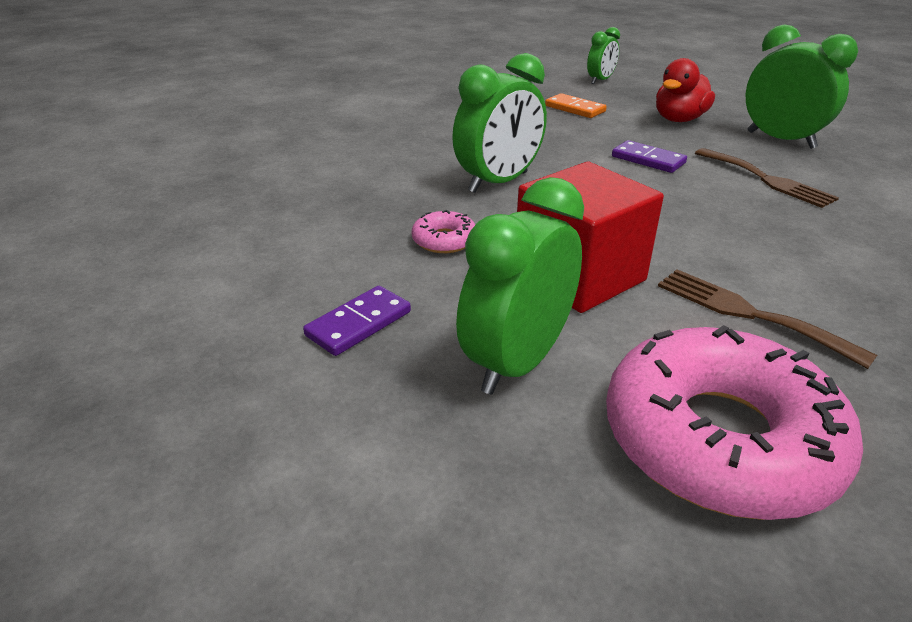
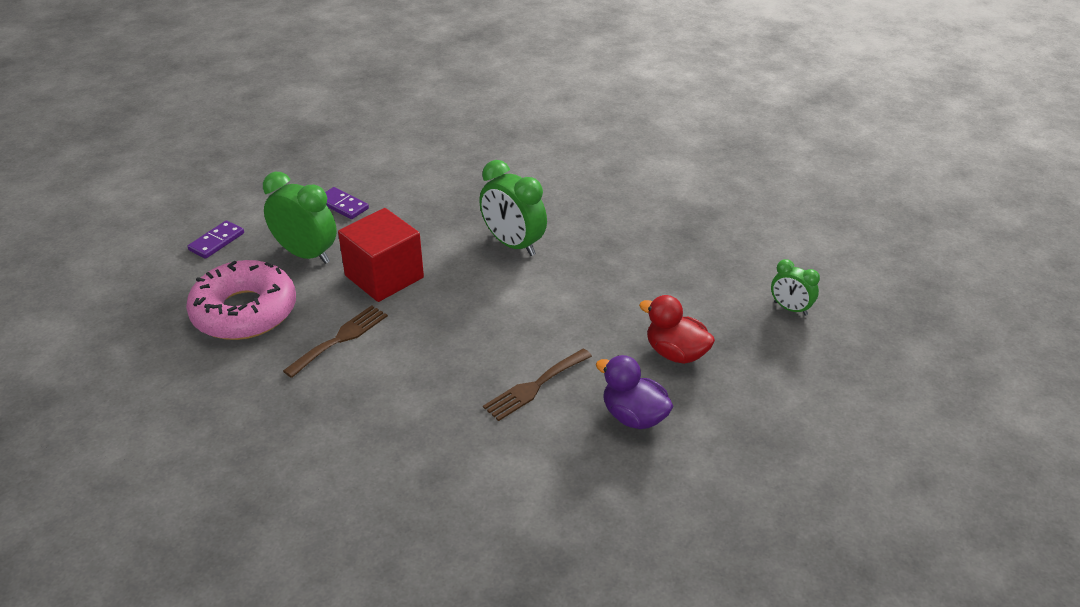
camera: 85 degrees right, 5 degrees up
pink donut [412,210,475,253] -> none
orange domino [545,93,607,118] -> none
purple domino [612,140,687,173] -> purple domino moved to [187,220,244,259]
green clock [746,24,858,149] -> purple duck [596,355,673,429]

